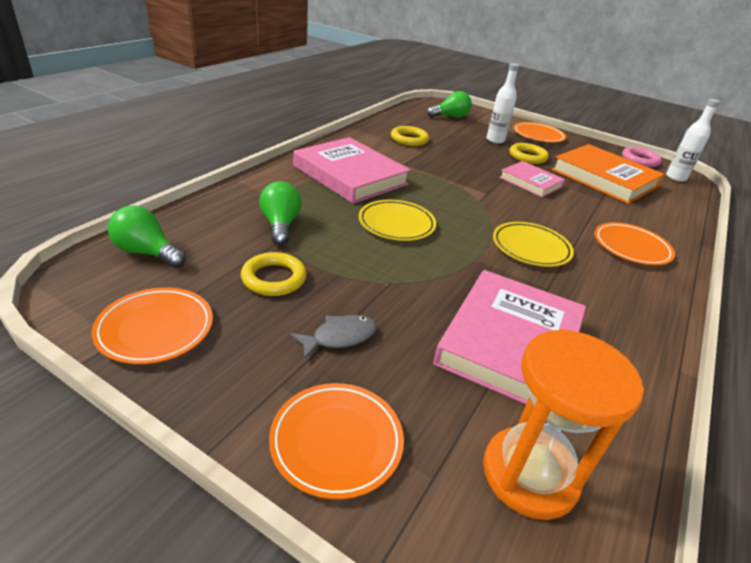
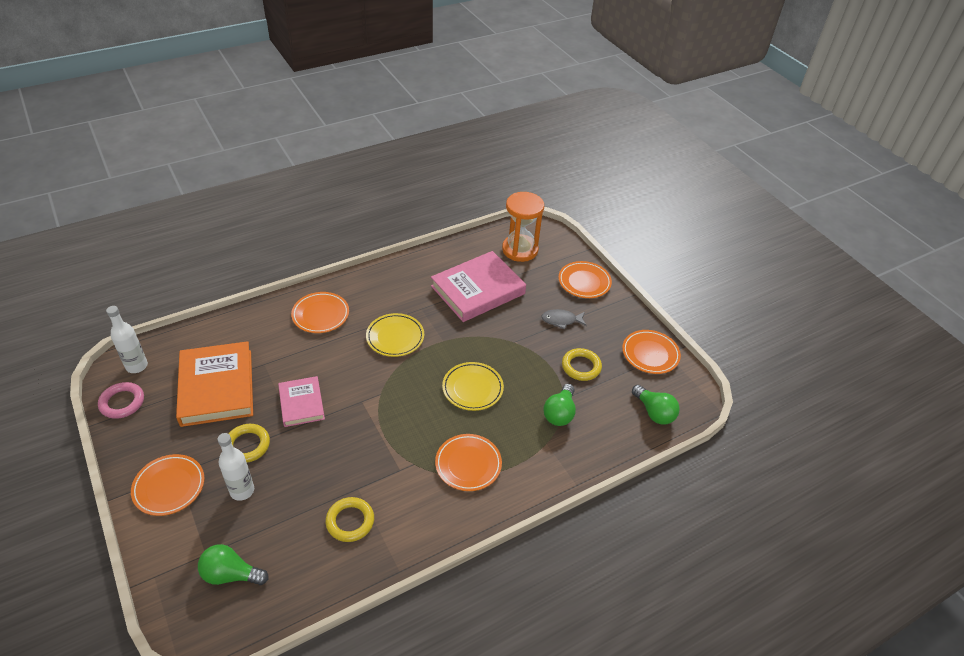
camera: 150 degrees left, 10 degrees up
pink book [293,137,411,204] -> orange plate [435,434,502,491]

